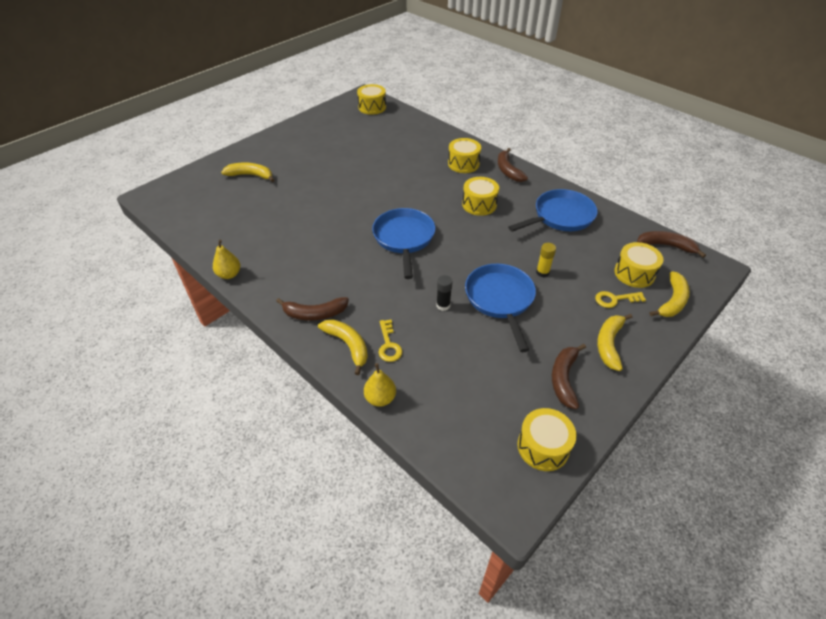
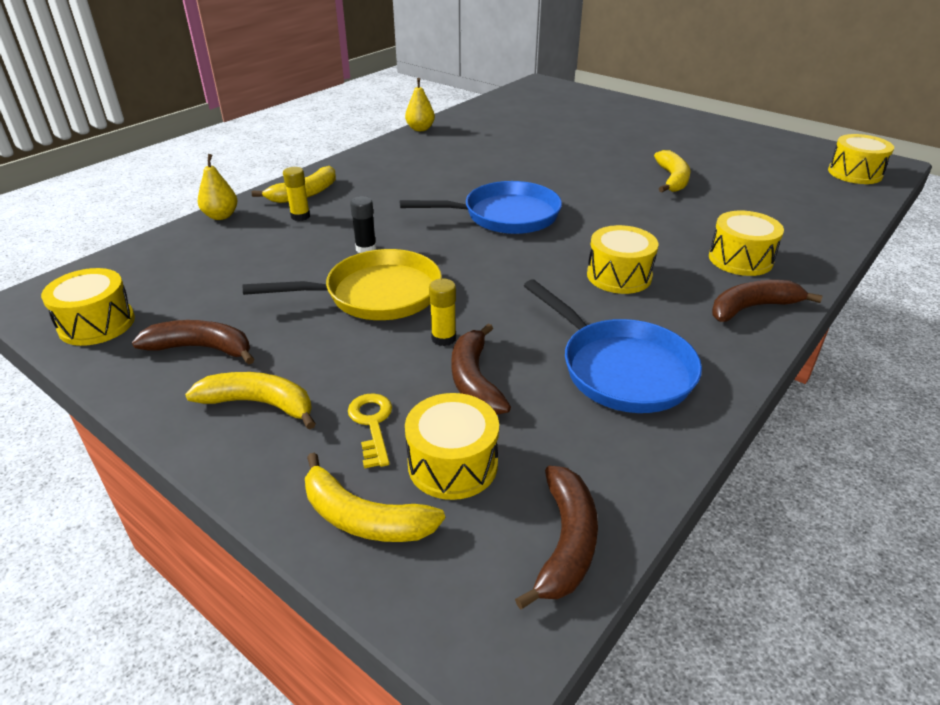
camera: 85 degrees right, 10 degrees down
yellow banana [221,162,274,182] -> yellow banana moved to [654,150,691,192]
brown banana [276,297,349,321] -> brown banana moved to [451,324,511,415]
yellow key [379,320,403,362] -> yellow glue stick [283,167,310,221]
blue pan [465,264,536,352] -> yellow pan [243,249,442,320]

